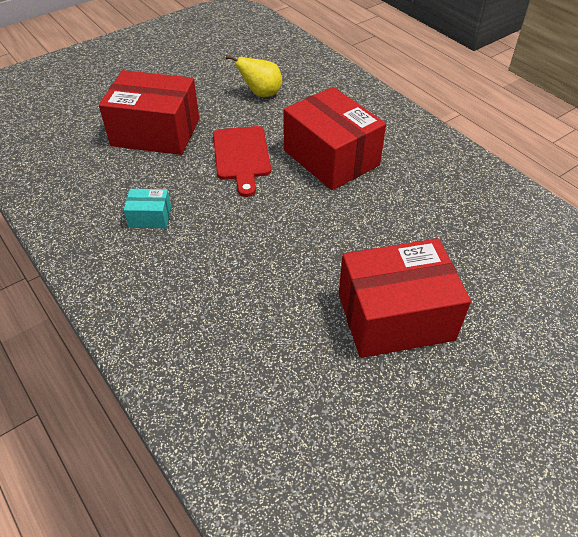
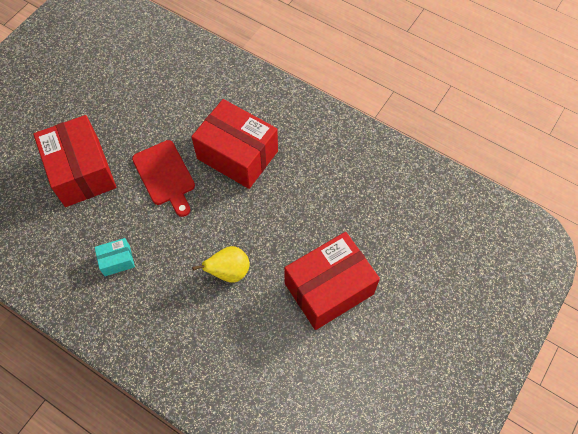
camera: 20 degrees left, 15 degrees up
red box [99,70,199,155] -> red box turned 75 degrees clockwise [33,115,116,207]
yellow pear [226,55,282,97] -> yellow pear moved to [192,246,250,283]

